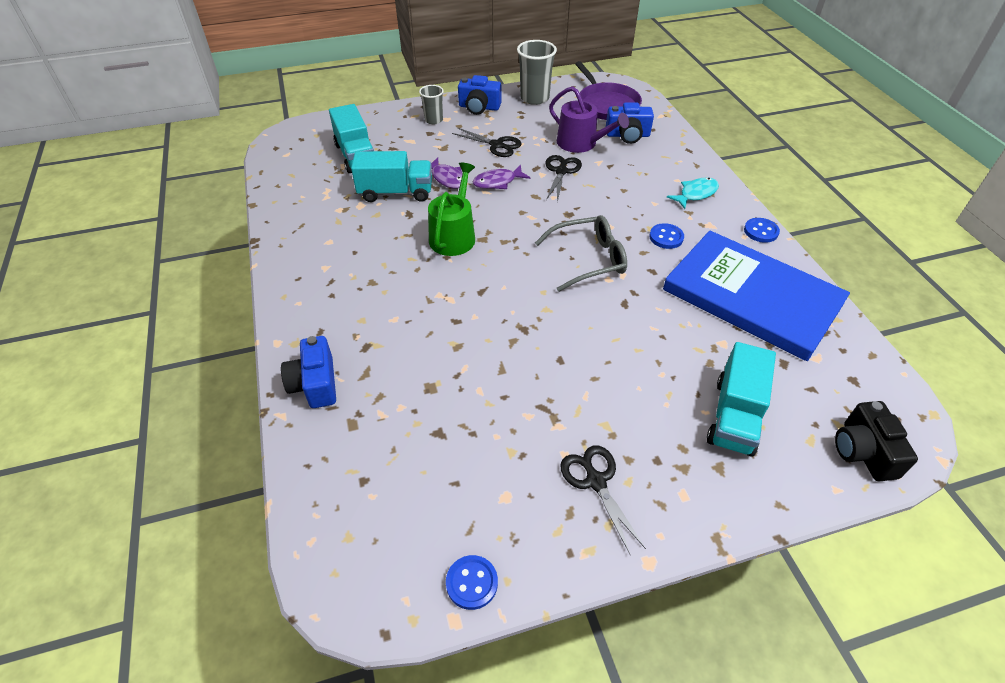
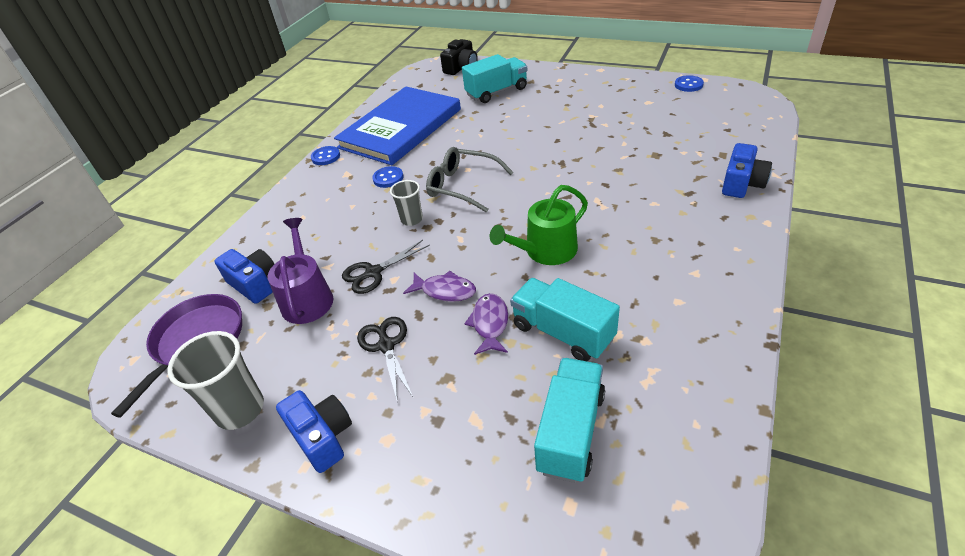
camera: 135 degrees left, 5 degrees down
grey cup [419,85,444,124] -> grey cup moved to [390,180,423,226]
black scissors [560,445,646,556] -> none
blue book [663,231,850,361] -> blue book turned 45 degrees clockwise [334,87,461,165]
turquoise fish [667,177,719,209] -> none

